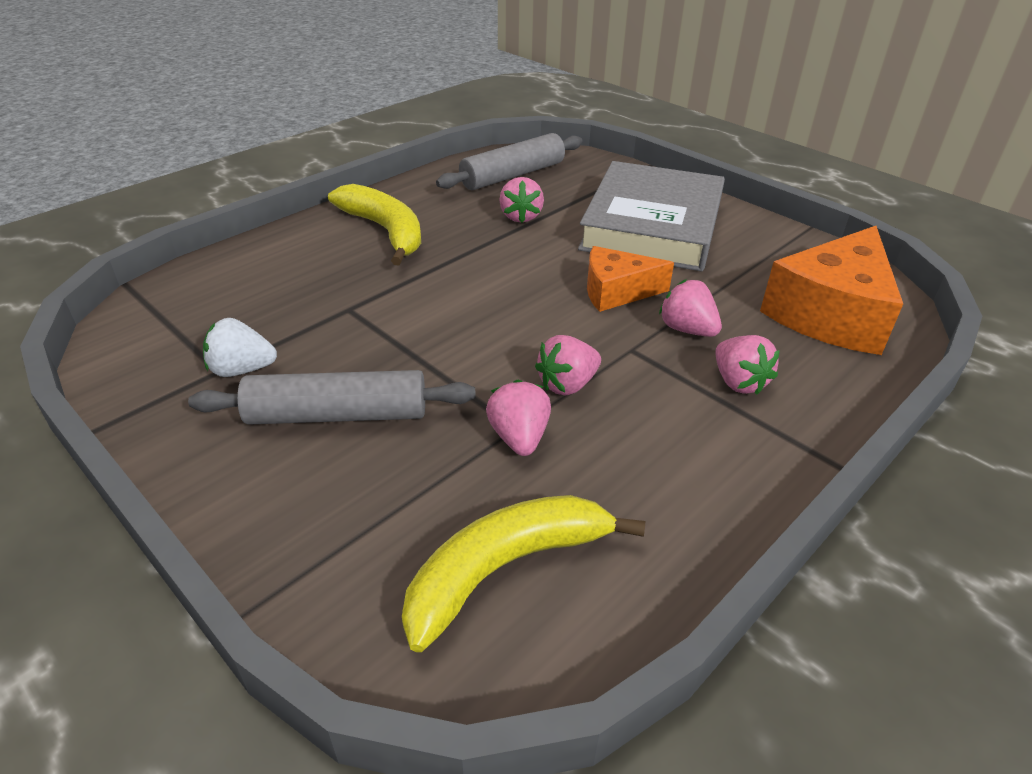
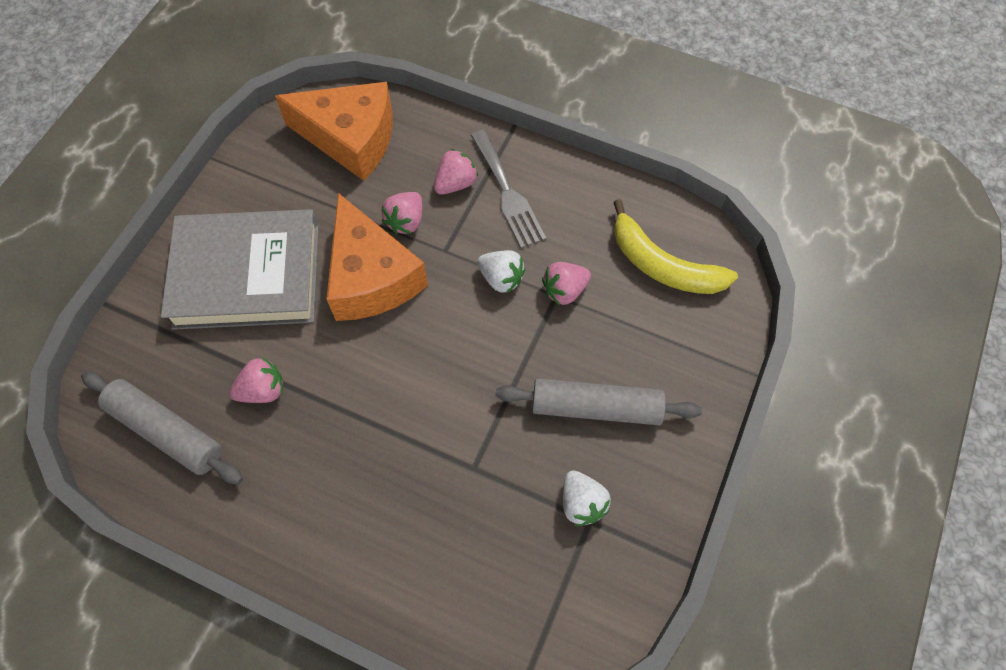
camera: 110 degrees left, 25 degrees up
grey rolling pin [188,370,476,425] -> grey rolling pin turned 60 degrees counterclockwise [495,378,702,425]
yellow banana [328,184,421,265] -> none
pink strawberry [535,335,601,395] -> white strawberry [477,250,526,294]
orange cheese [587,246,674,312] -> orange cheese [326,193,428,321], size x1.70
none -> grey fork [471,130,546,249]

